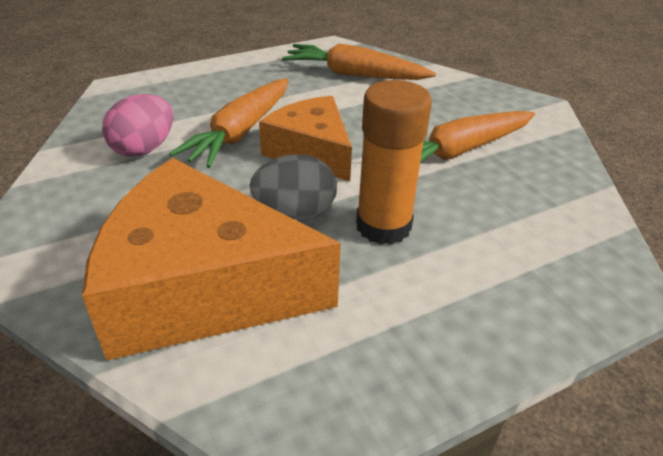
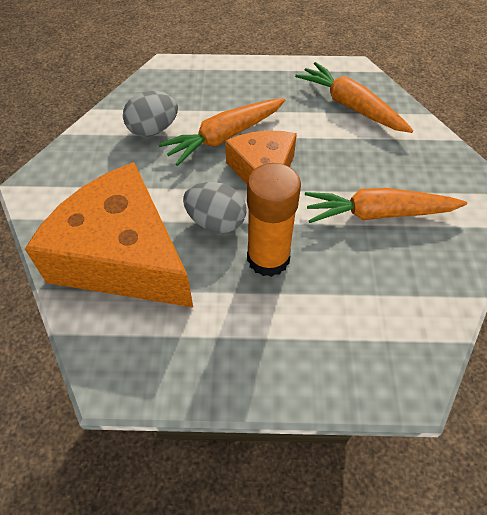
camera: 30 degrees right, 15 degrees up
pink egg [102,94,173,157] -> grey egg [123,91,178,137]

